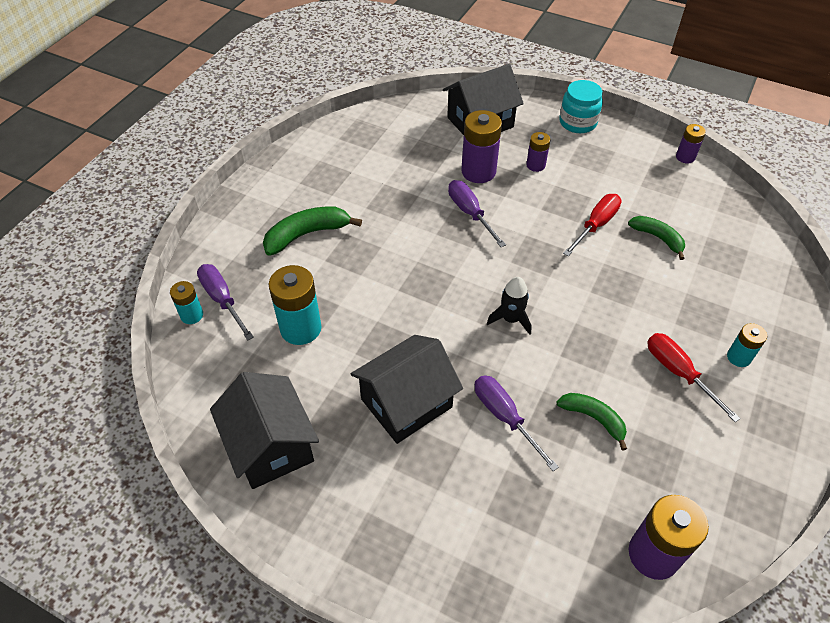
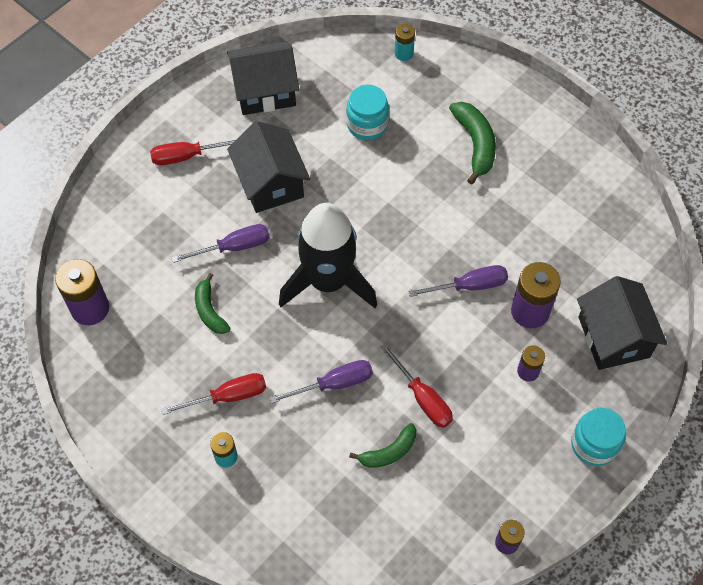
camera: 105 degrees right, 10 degrees up
purple screwdriver [197,264,254,340] -> purple screwdriver moved to [270,360,373,403]
turquoise battery [269,265,322,345] -> turquoise jar [346,85,389,140]
black rocket [487,277,532,335] -> black rocket [279,203,377,308], size x2.34
green banana [556,393,627,451] -> green banana turned 105 degrees clockwise [195,273,231,334]
none -> red screwdriver [150,140,235,165]

